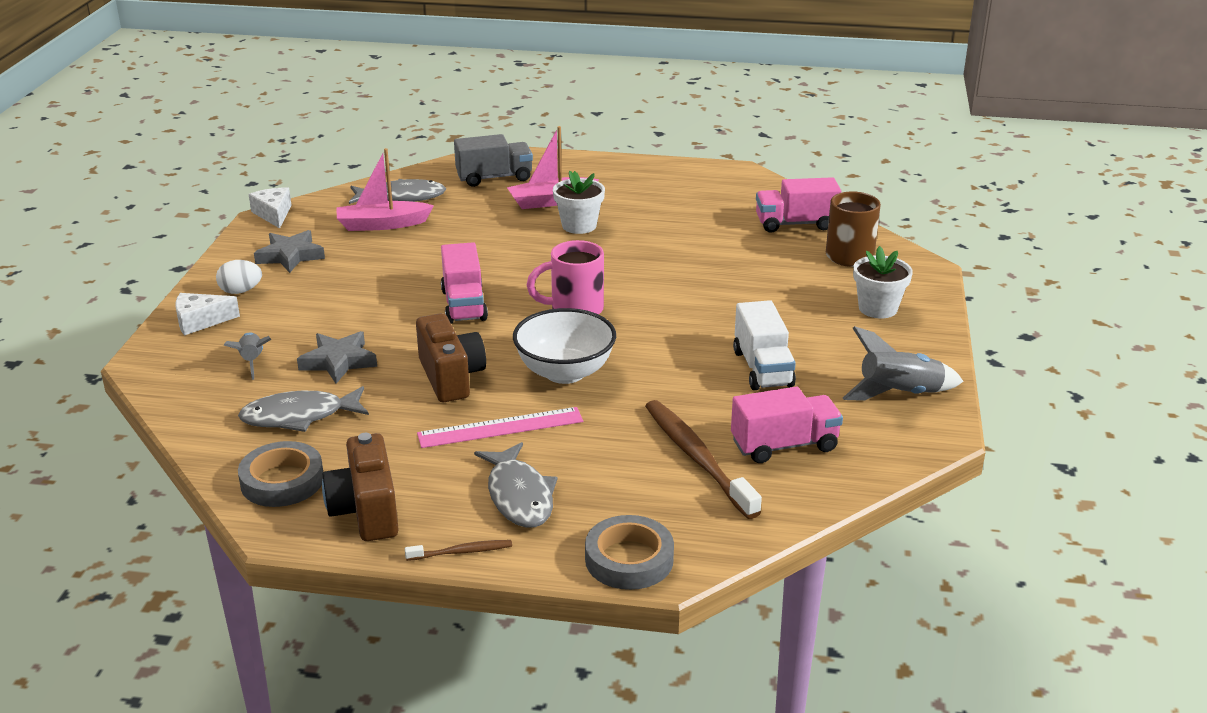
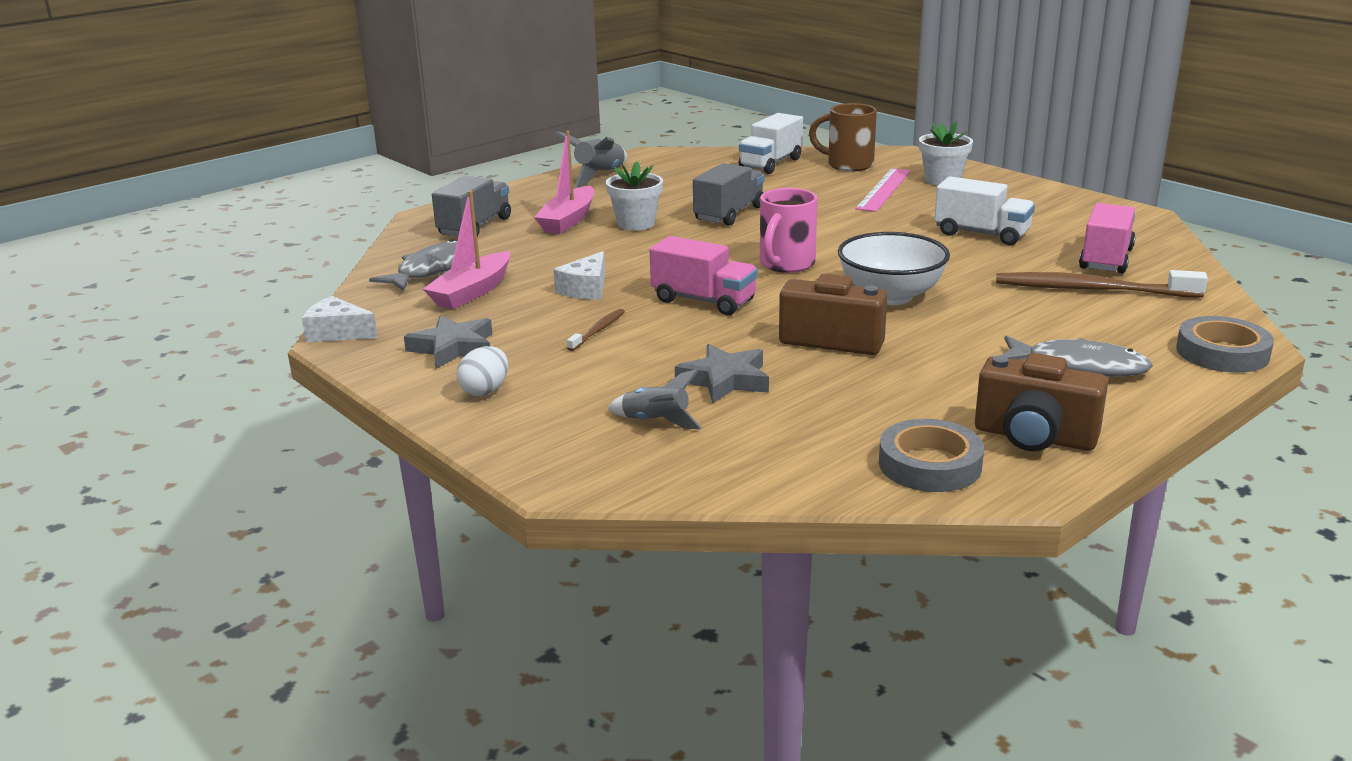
camera: 50 degrees left, 5 degrees down
white cheese [175,293,240,336] -> white cheese moved to [553,251,605,300]
grey fish [238,386,369,432] -> none
brown toothbrush [404,540,512,561] -> brown toothbrush moved to [567,309,625,351]
pink ruler [417,407,583,448] -> pink ruler moved to [855,168,911,212]
pink truck [756,177,841,233] -> white truck [739,113,803,174]
grey rocket [843,326,964,401] -> grey rocket moved to [554,131,627,188]
none -> grey truck [693,163,764,226]

